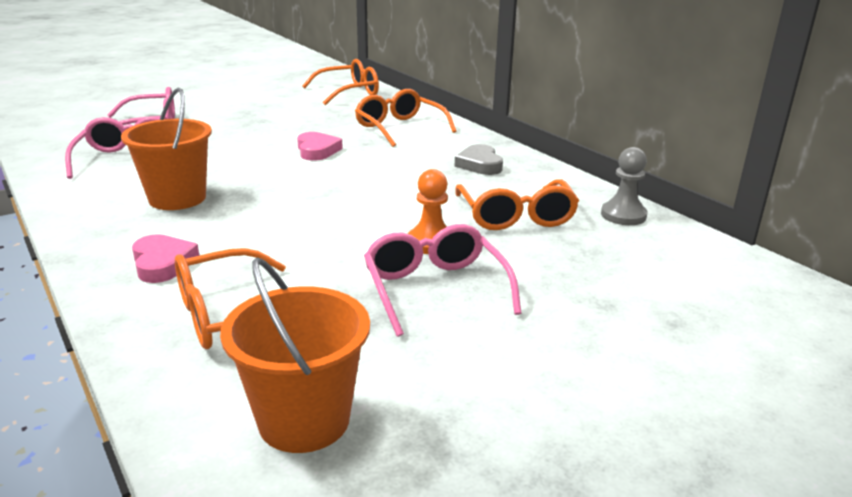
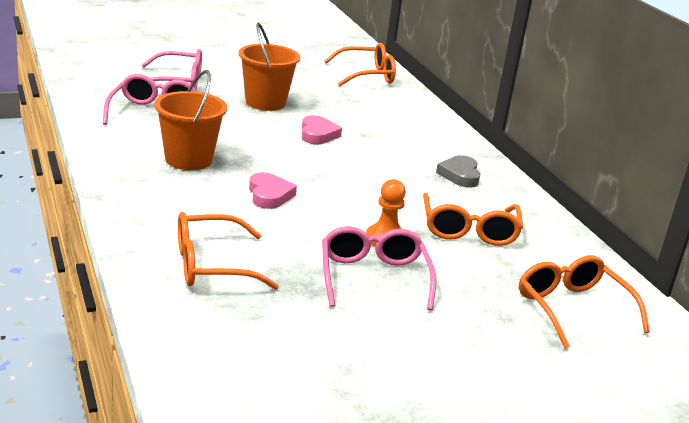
camera: 10 degrees right, 0 degrees up
pink heart [132,234,199,283] -> pink heart moved to [249,172,297,209]
orange bucket [220,257,370,453] -> orange bucket moved to [238,23,300,111]
orange glasses [355,89,457,147] -> orange glasses moved to [519,255,650,349]
grey pawn [601,147,648,225] -> none

